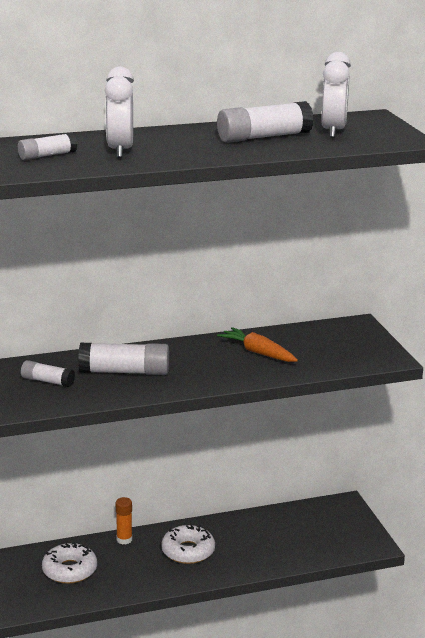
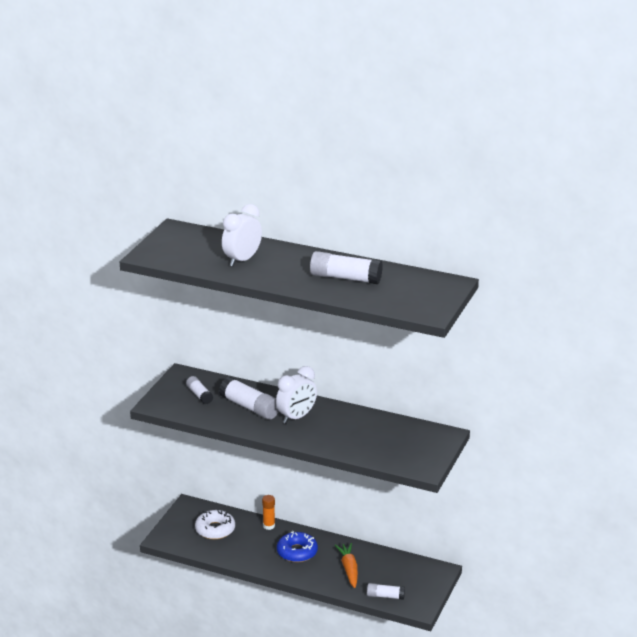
camera: 40 degrees right, 5 degrees up
white glue stick [18,133,77,160] -> white glue stick moved to [367,583,405,600]
white donut [161,525,215,564] -> blue donut [277,531,318,562]
orange carrot [217,327,298,362] -> orange carrot moved to [335,543,358,588]
white clock [321,52,351,138] -> white clock moved to [276,366,317,424]

